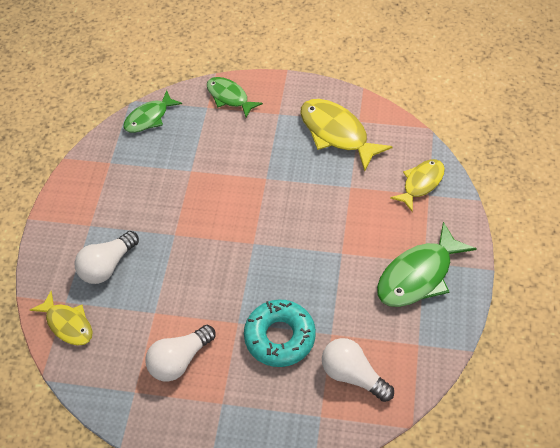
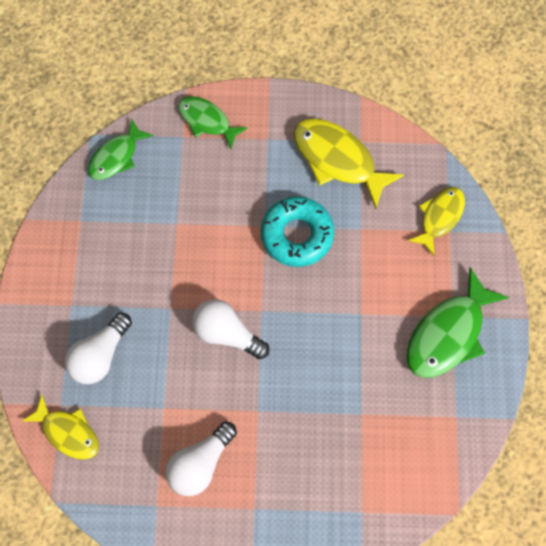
camera: 10 degrees left, 15 degrees up
turquoise donut [244,300,316,367] -> turquoise donut moved to [261,197,334,267]
white light bulb [322,338,394,402] -> white light bulb moved to [192,299,269,359]

